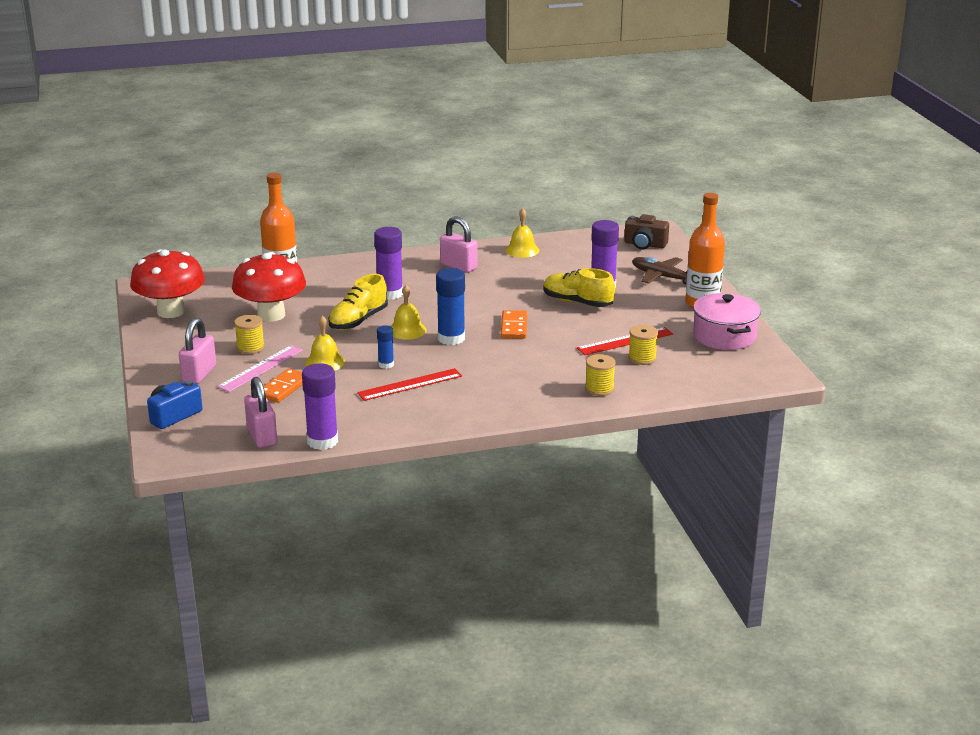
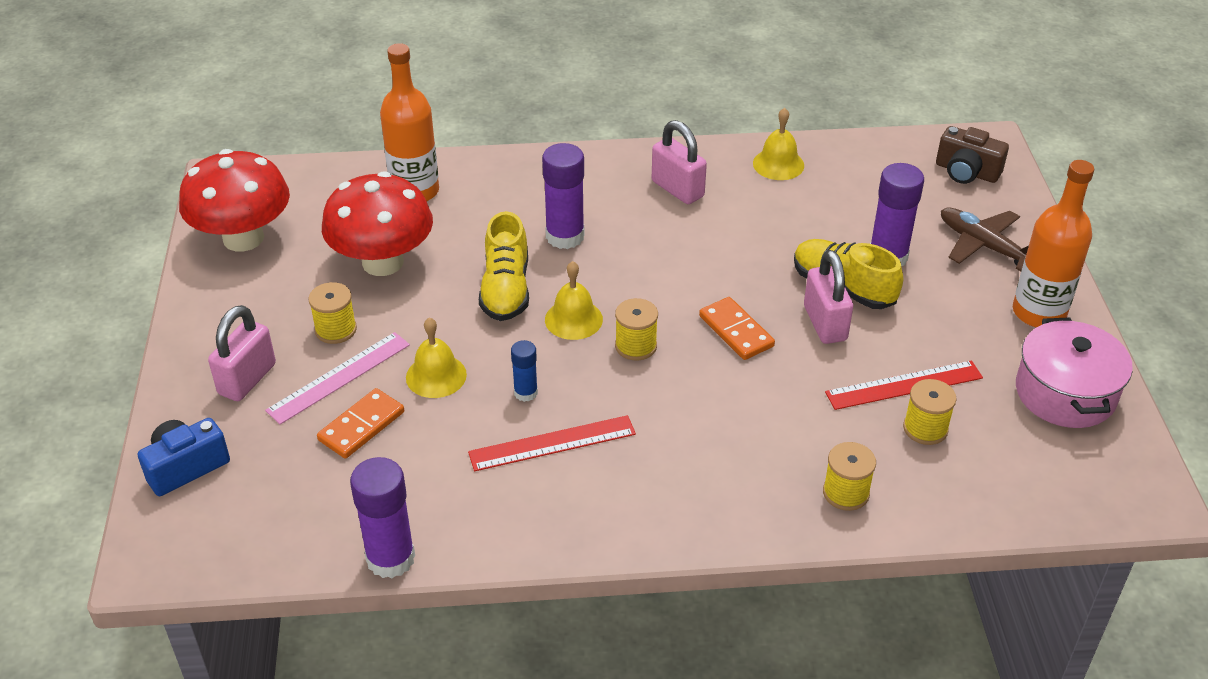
camera: 10 degrees right, 15 degrees up
pink padlock [244,377,277,448] -> pink padlock moved to [804,250,853,344]
yellow shoe [328,274,388,330] -> yellow shoe turned 45 degrees counterclockwise [479,211,529,321]
blue glue stick [436,268,465,345] -> yellow spool [615,298,658,361]
orange domino [501,310,527,339] -> orange domino turned 45 degrees counterclockwise [699,297,775,360]

